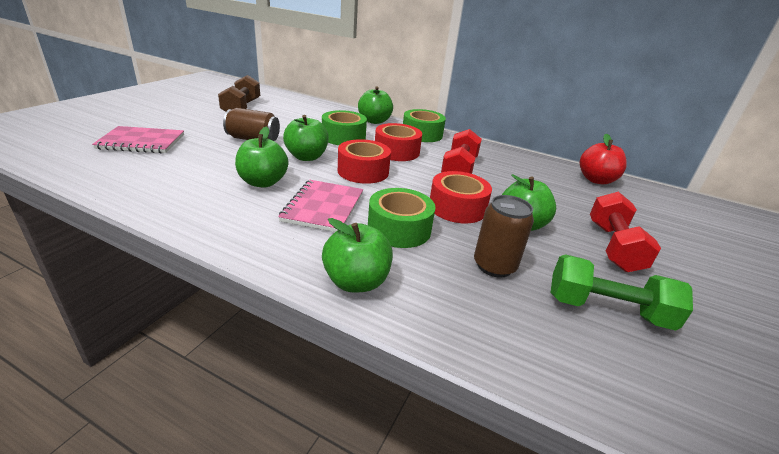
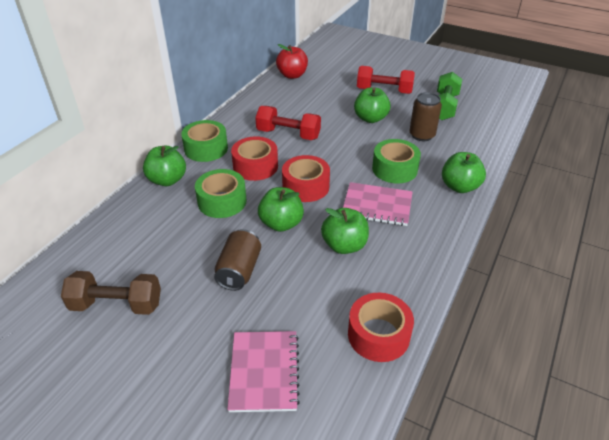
camera: 85 degrees left, 10 degrees up
red tape [430,171,492,223] -> red tape moved to [348,293,414,362]

